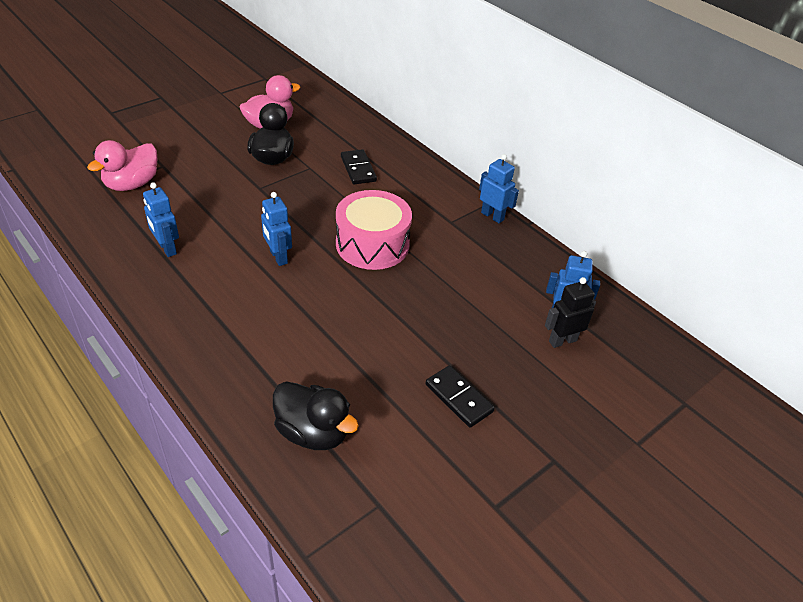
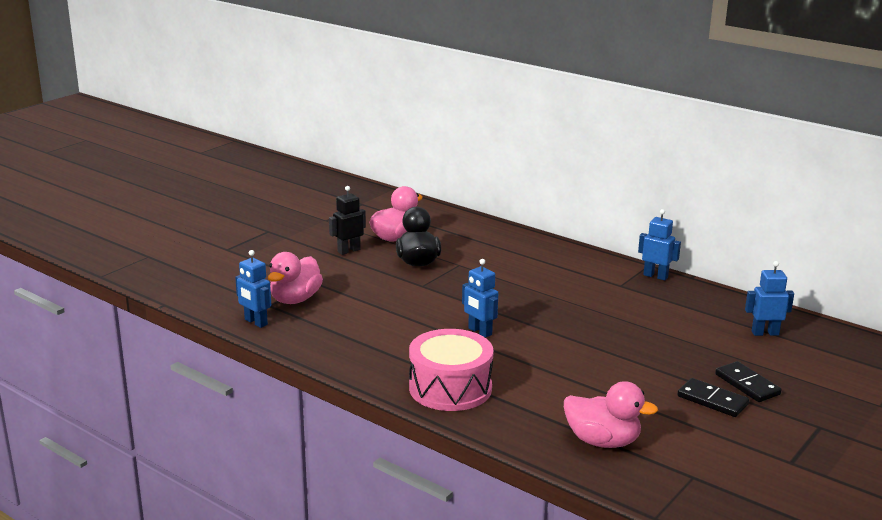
camera: 10 degrees left, 20 degrees down
blue robot [143,182,179,257] -> blue robot moved to [235,250,271,328]
black duck [273,381,359,450] -> pink duck [564,381,658,448]
pink drum [336,190,412,270] -> pink drum moved to [409,329,493,411]
black domino [341,149,377,185] -> black domino moved to [715,361,782,402]
black robot [545,277,596,348] -> black robot moved to [329,186,366,255]

